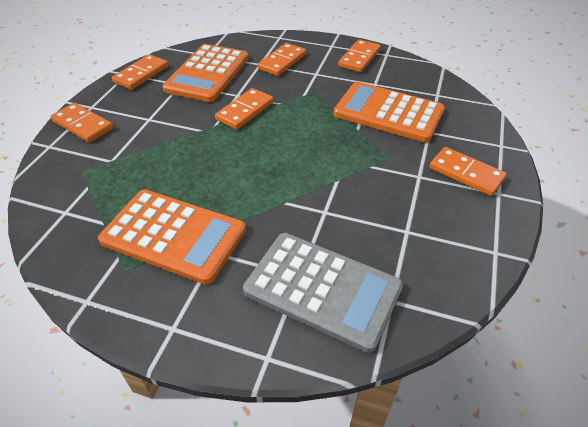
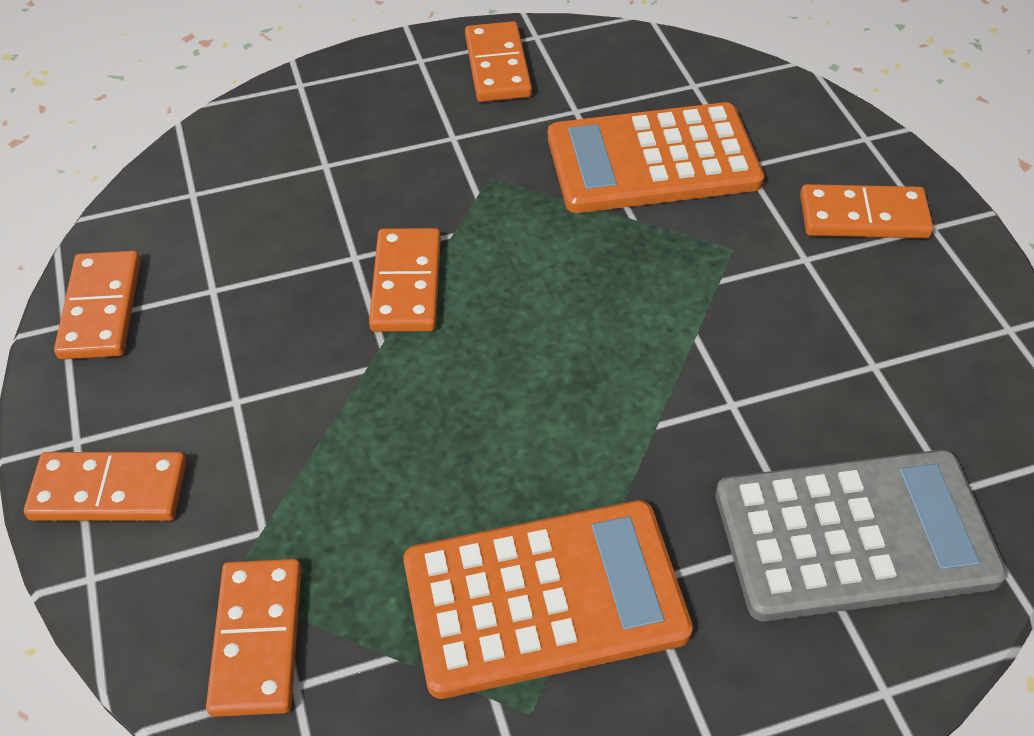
camera: 35 degrees left, 5 degrees up
orange calculator [162,44,249,102] -> none
orange domino [257,43,306,76] -> orange domino moved to [206,559,302,717]

